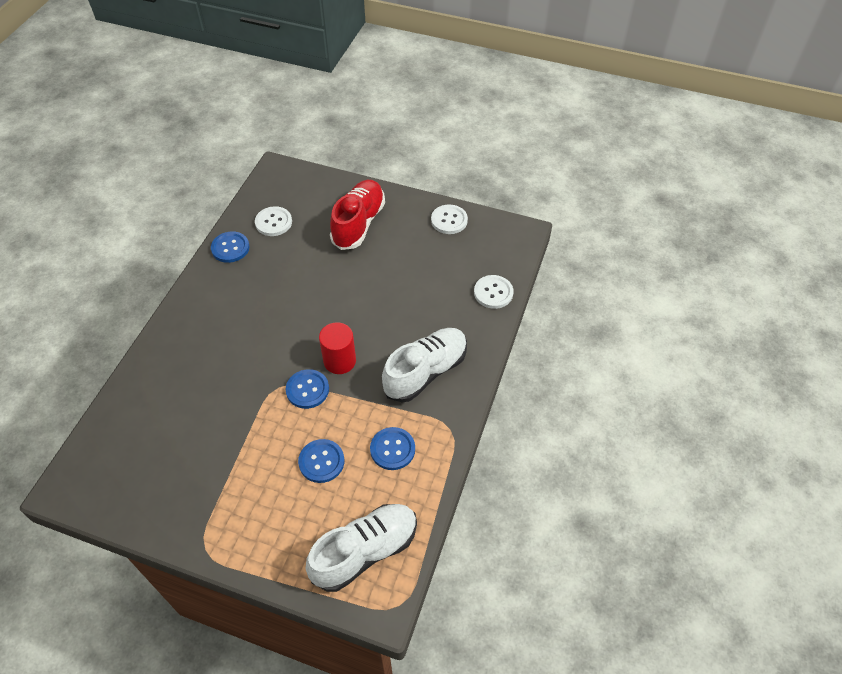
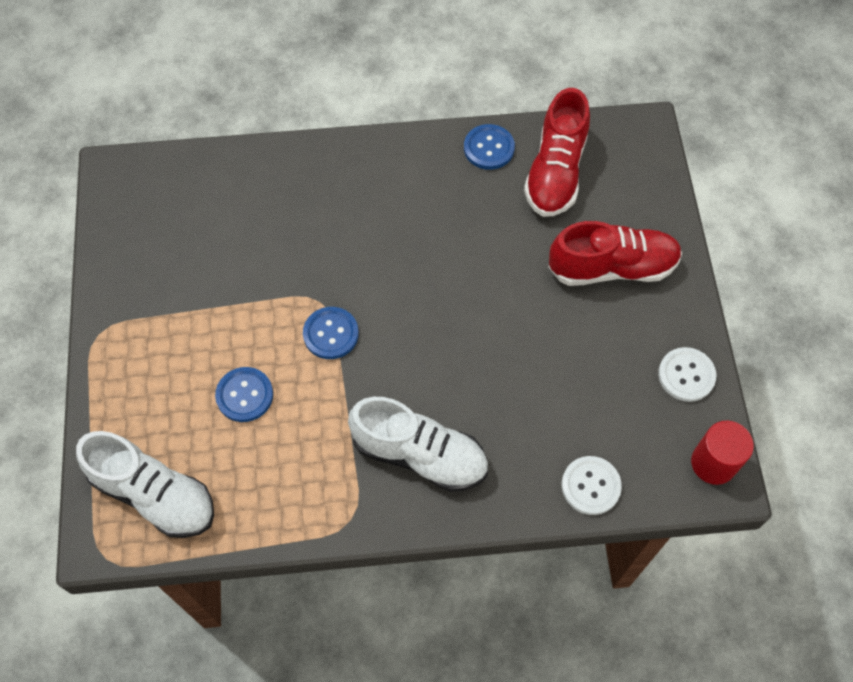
camera: 65 degrees right, 10 degrees up
white button [255,206,292,236] -> red shoe [524,88,590,217]
red cylinder [319,322,356,374] -> red cylinder moved to [691,421,754,485]
blue button [370,427,415,470] -> none

